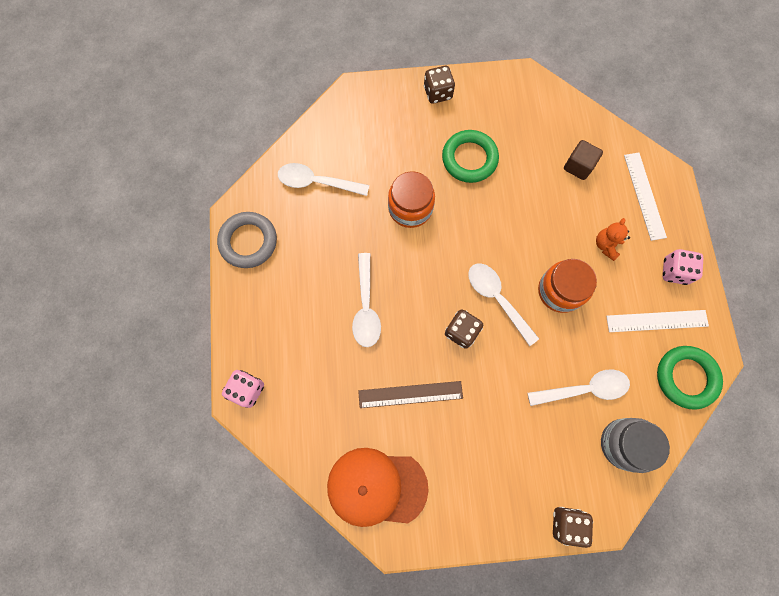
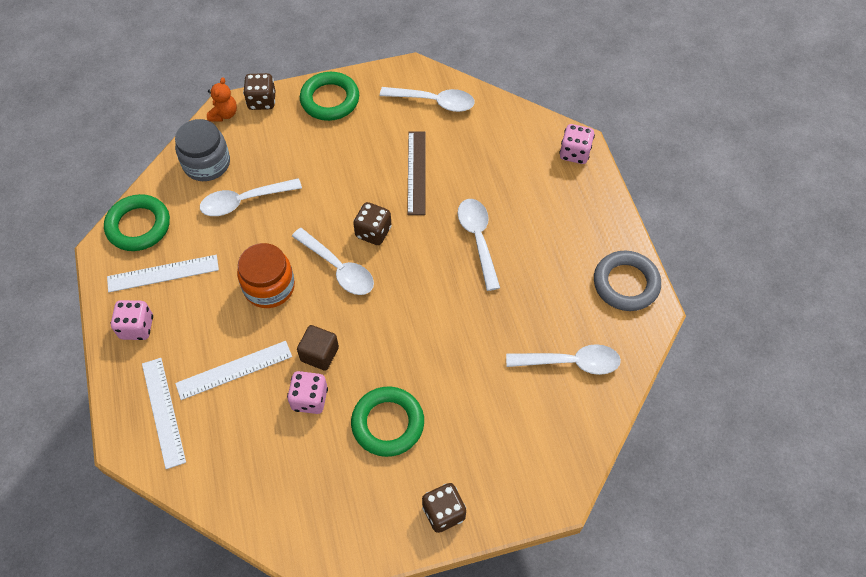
camera: 170 degrees right, 15 degrees down
orange cap [327,448,429,527] -> white spoon [380,87,475,112]
brown ruler [358,381,463,408] -> brown ruler turned 75 degrees counterclockwise [407,131,425,215]
orange jar [388,171,435,228] -> none
brown cube [564,140,603,180] -> brown cube moved to [297,325,339,371]
orange teddy bear [596,218,630,261] -> orange teddy bear moved to [207,77,237,121]
none -> white ruler [175,341,292,400]
none -> pink dice [287,371,328,414]
none -> green ring [300,72,359,121]

